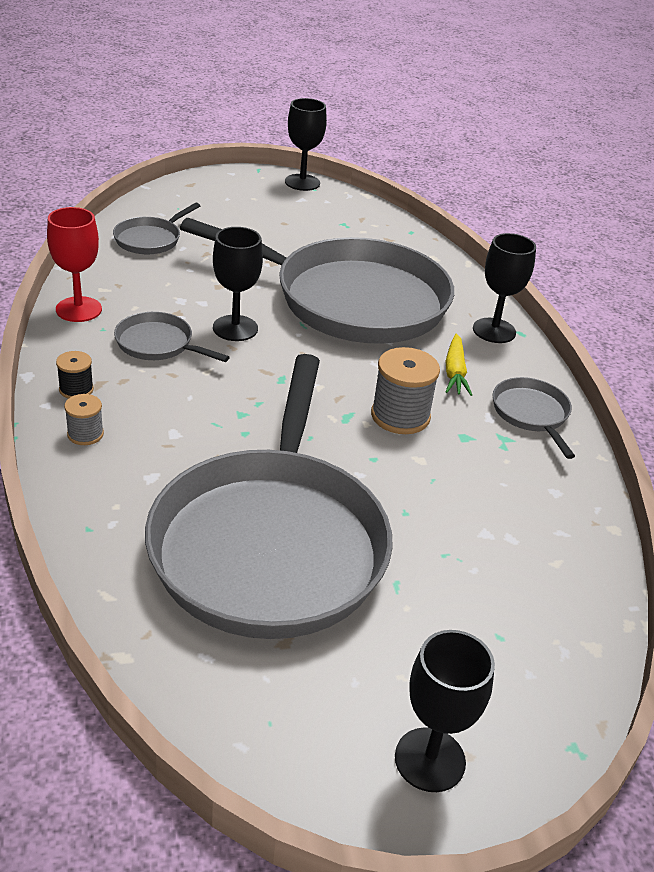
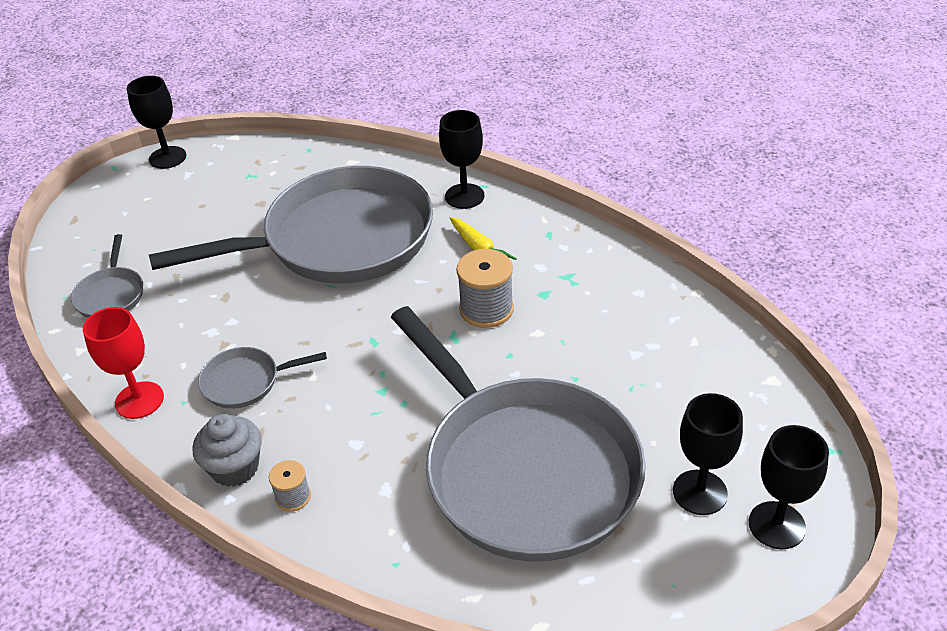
camera: 35 degrees left, 5 degrees up
black spool [56,351,94,399] -> grey cupcake [193,414,262,487]
black goblet [213,227,263,341] -> black goblet moved to [673,393,743,515]
grey pan [493,377,575,459] -> none

